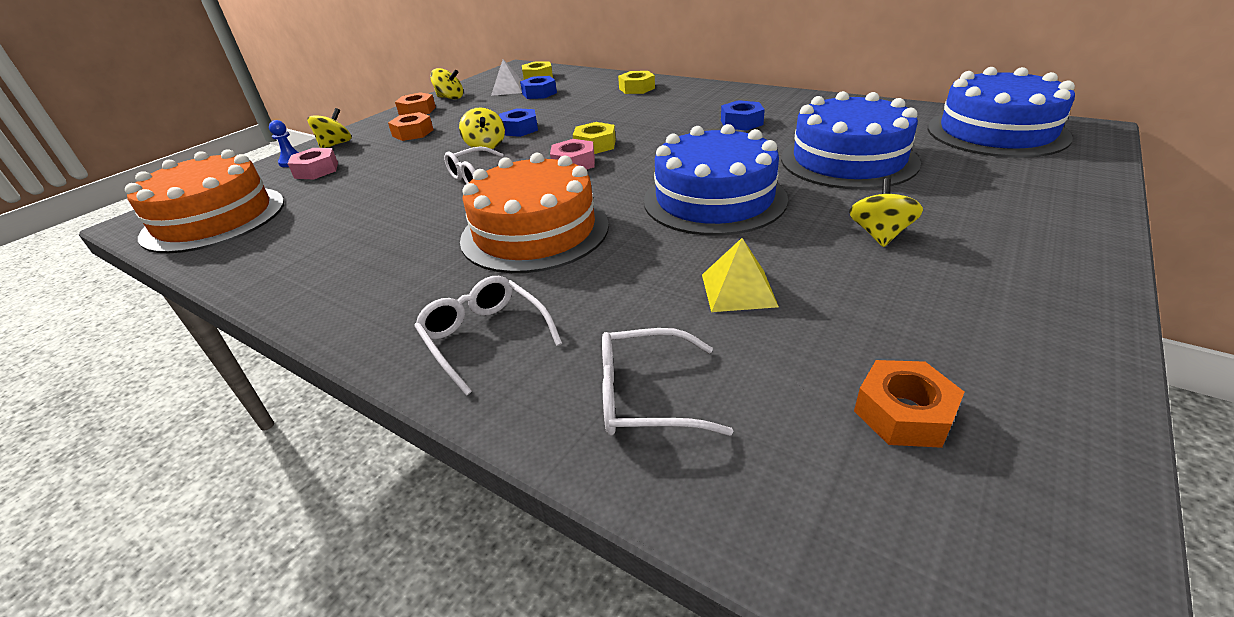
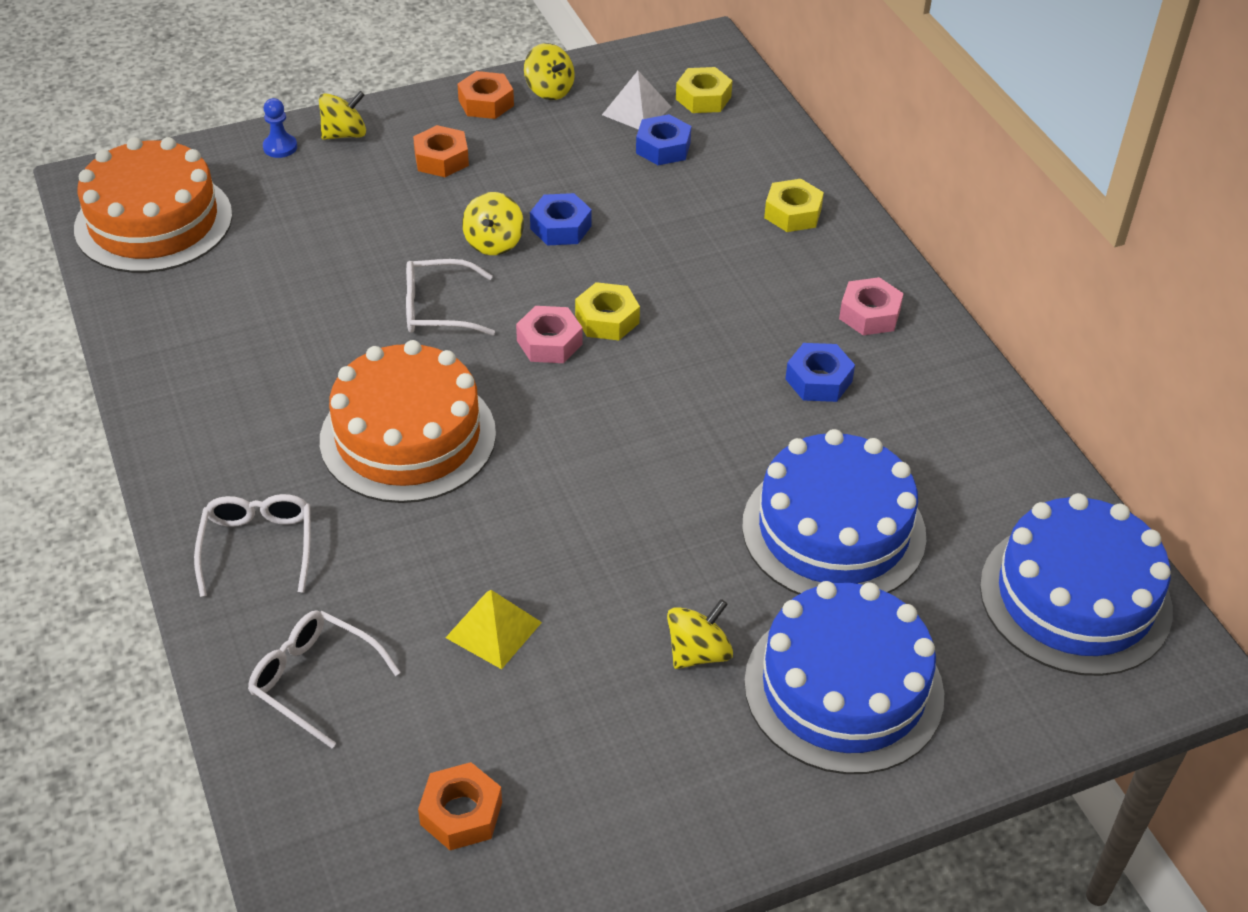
camera: 30 degrees right, 10 degrees up
pink nut [287,148,338,179] -> pink nut moved to [839,277,904,335]
blue cake [644,124,788,236] -> blue cake moved to [744,581,944,774]

